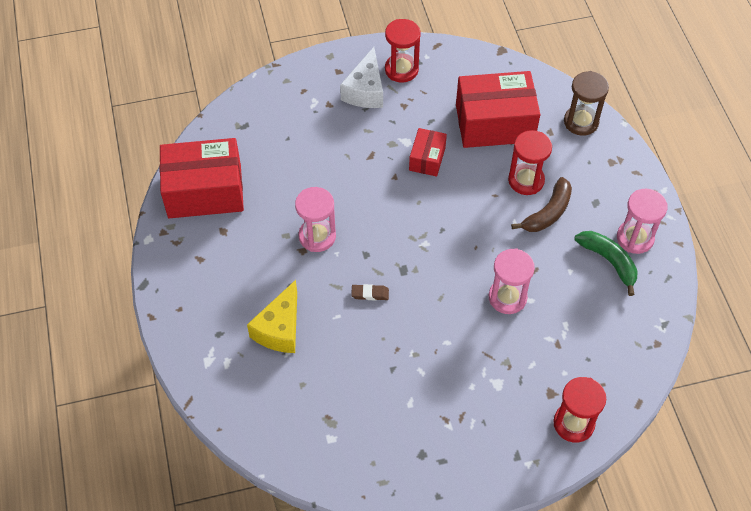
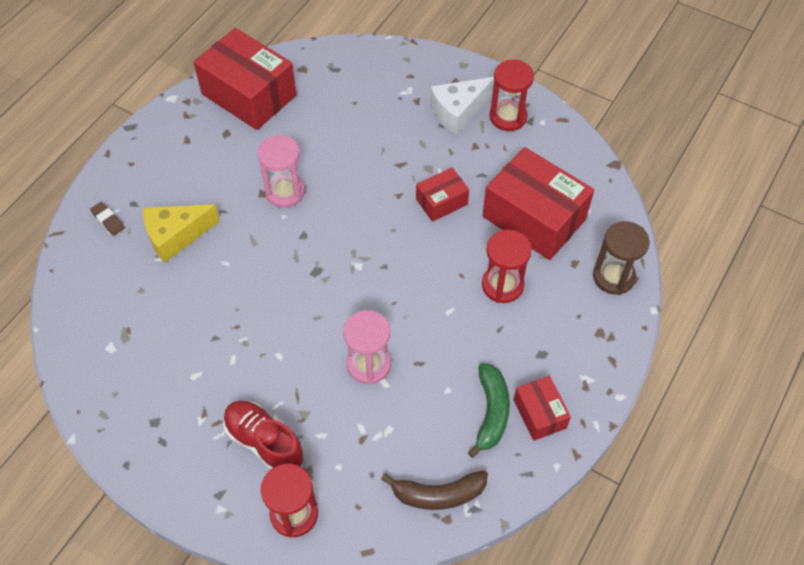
camera: 45 degrees right, 0 degrees up
brown eraser [351,284,389,300] -> brown eraser moved to [90,202,125,236]
brown banana [511,177,572,232] -> brown banana moved to [381,470,488,510]
pink hourglass [617,189,668,254] -> red box [514,376,571,441]
none -> red shoe [223,401,303,470]

